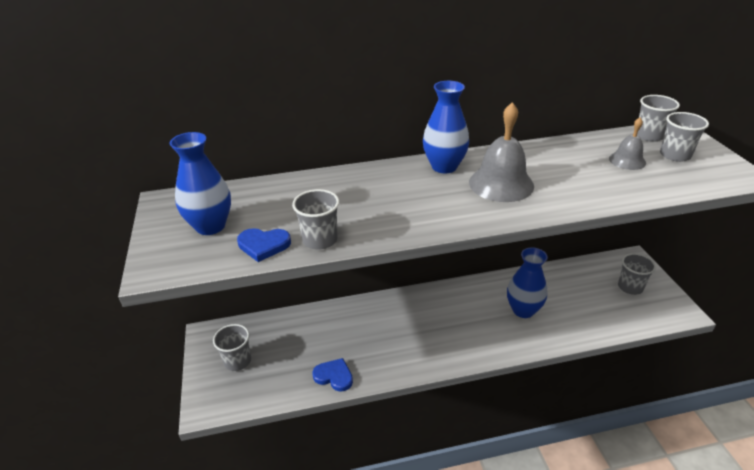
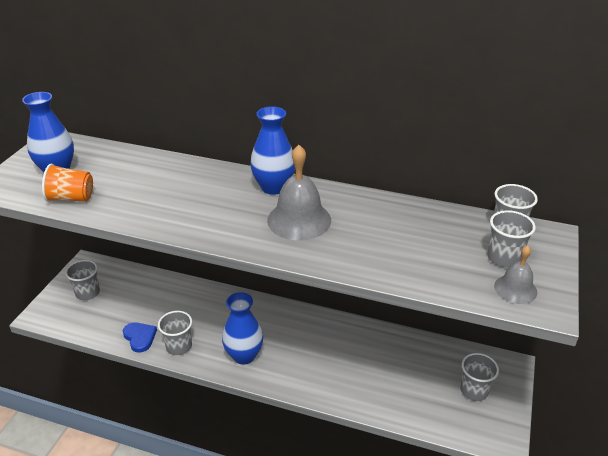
camera: 30 degrees right, 0 degrees up
blue heart [237,228,291,262] -> orange cup [42,163,93,202]
grey cup [292,189,339,250] -> grey cup moved to [158,311,192,355]
blue vase [507,247,548,318] -> blue vase moved to [222,292,263,365]
grey bell [609,117,646,170] -> grey bell moved to [494,245,537,304]

